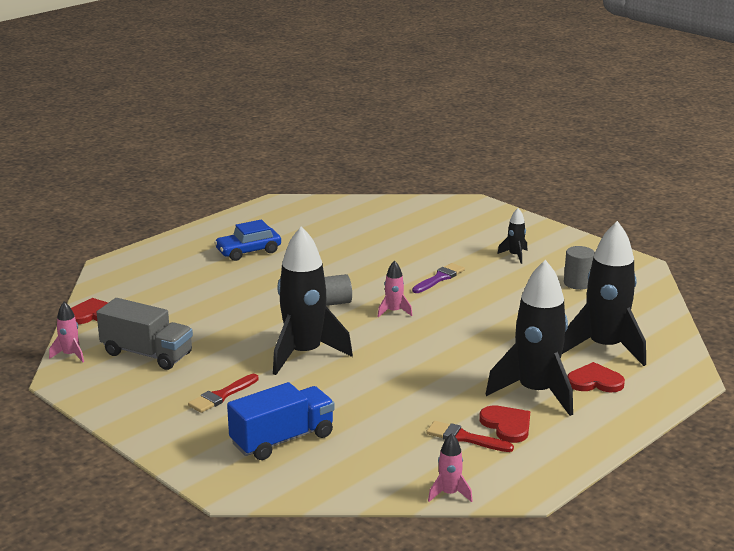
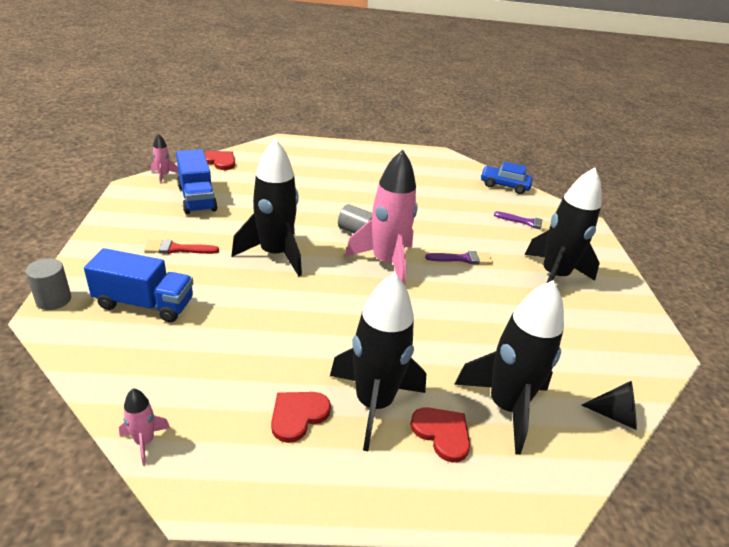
camera: 40 degrees right, 10 degrees up
grey truck [96,298,193,370] -> blue truck [176,149,218,214]
blue car [214,220,281,261] -> blue car moved to [481,162,533,194]
pink rocket [377,261,413,318] -> pink rocket [345,150,418,285], size x2.31
red brush [426,421,514,452] -> none
red heart [479,405,530,443] -> red heart turned 150 degrees counterclockwise [271,392,331,443]
black rocket [497,208,527,264] -> black rocket [525,167,602,283], size x2.31
grey cylinder [564,246,595,290] -> grey cylinder moved to [25,258,71,310]
none -> purple brush [494,211,551,231]
none -> black cone [582,381,637,430]

